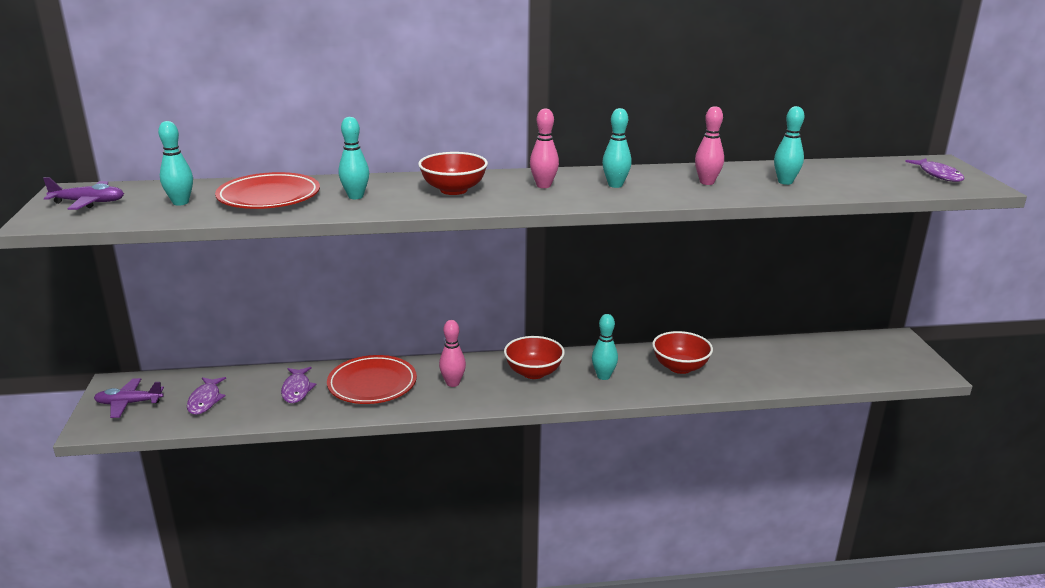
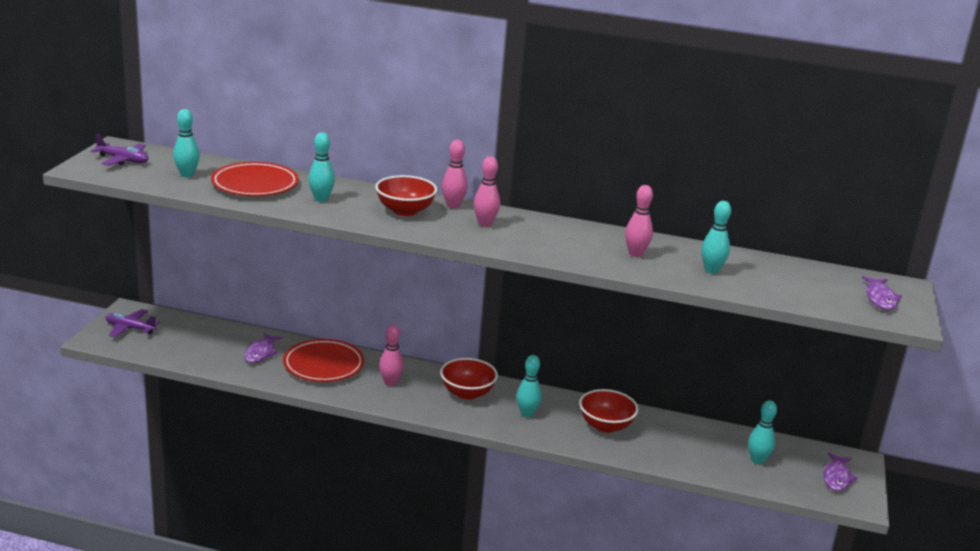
camera: 20 degrees right, 0 degrees up
purple fish [187,377,226,415] -> purple fish moved to [823,453,857,491]
turquoise bowling pin [602,108,632,188] -> turquoise bowling pin moved to [748,400,777,464]
none -> pink bowling pin [442,140,468,208]

